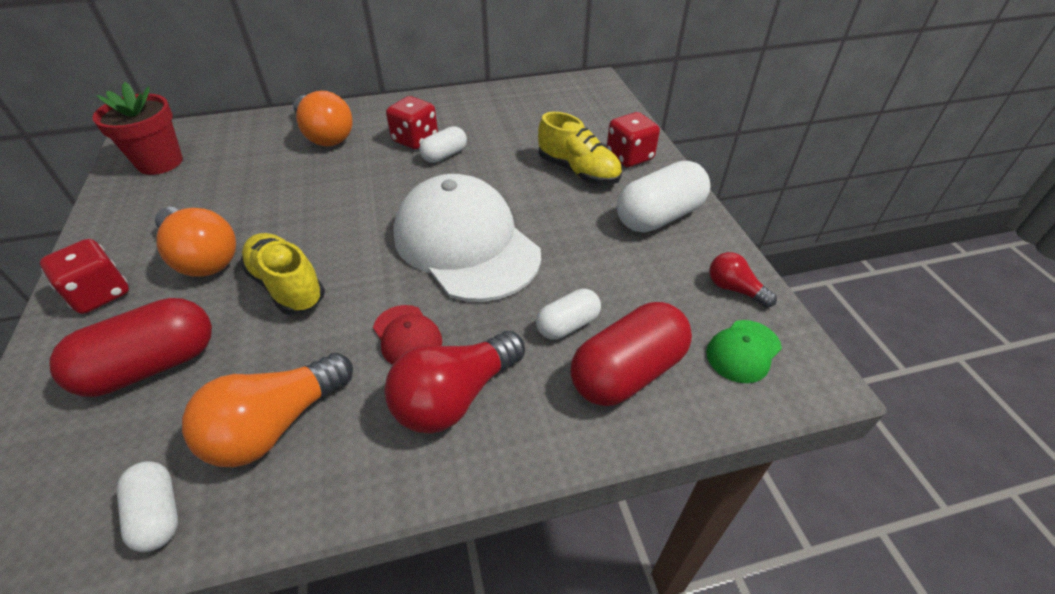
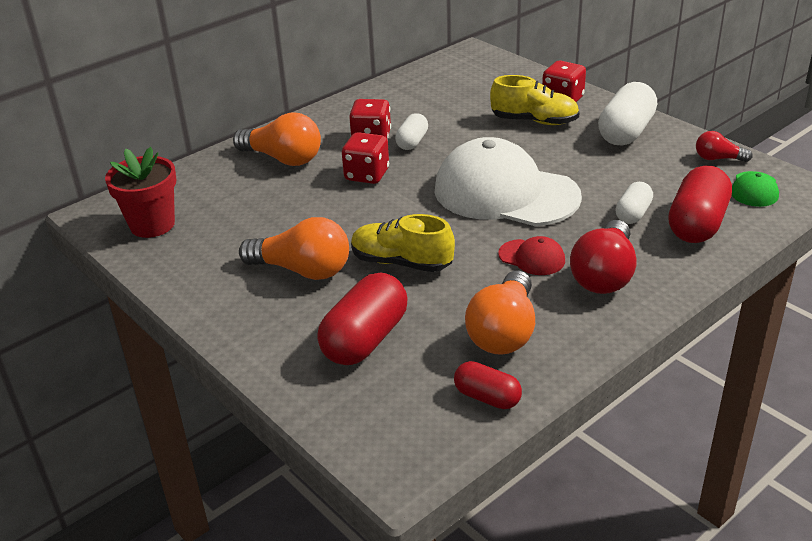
camera: 25 degrees left, 10 degrees down
red dice [40,239,129,314] -> red dice moved to [342,132,389,184]
white capsule [117,461,178,552] -> red capsule [454,361,522,409]

